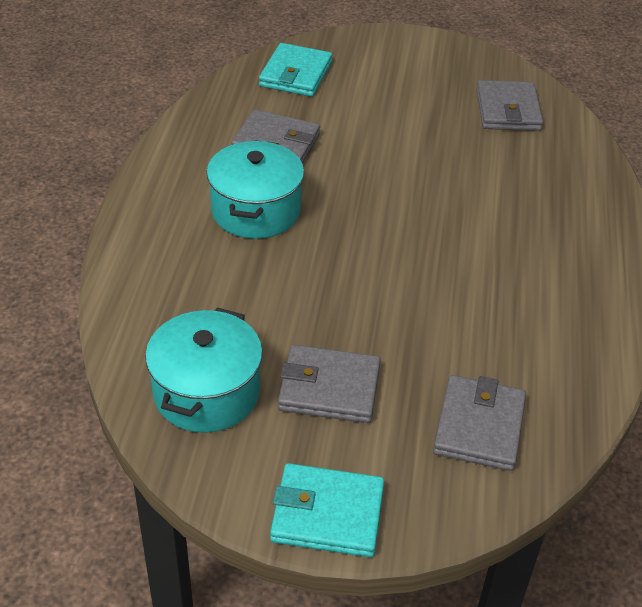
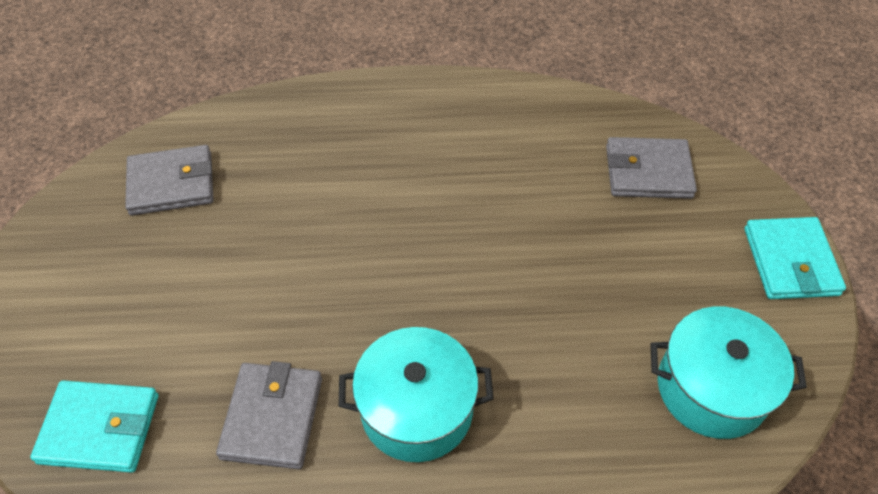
camera: 100 degrees left, 10 degrees up
grey wallet [278,345,381,423] -> none

